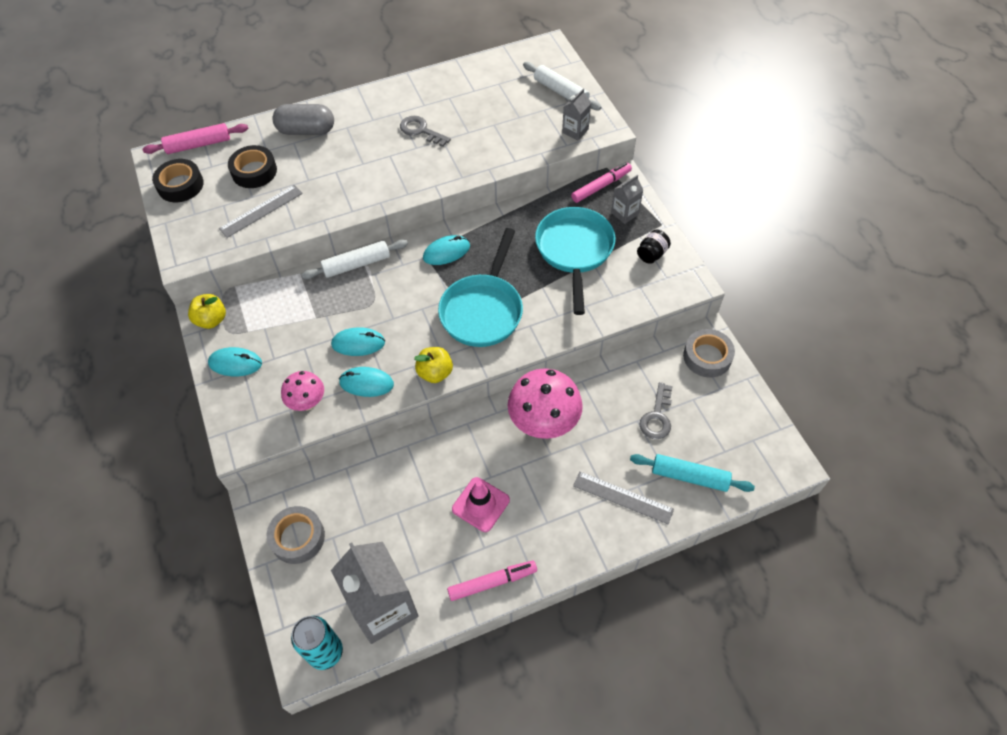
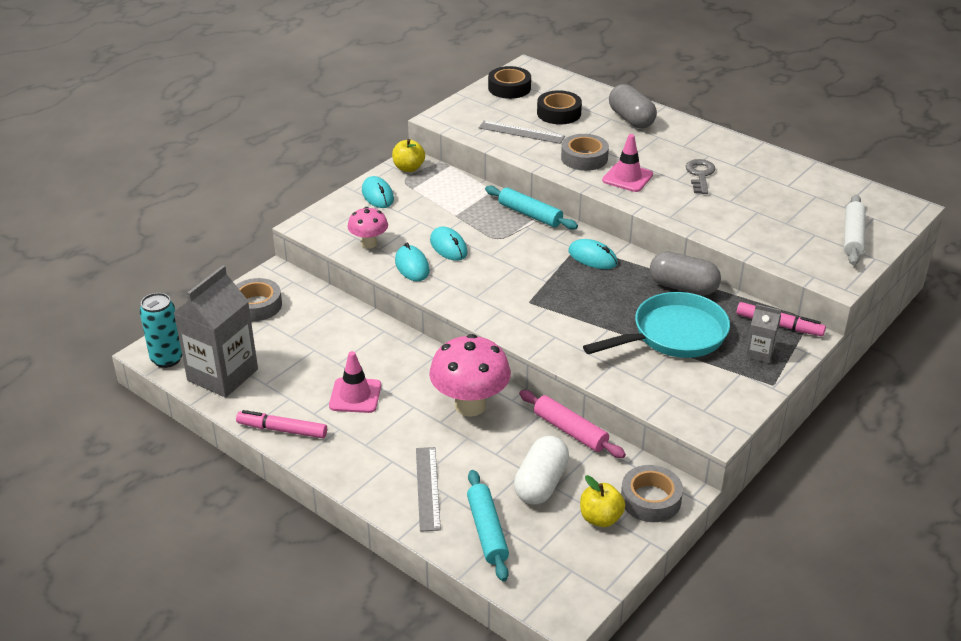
camera: 60 degrees right, 20 degrees down
pink rolling pin [142,123,248,154] -> pink rolling pin moved to [519,390,626,458]
white rolling pin [301,239,408,279] -> turquoise rolling pin [485,186,578,230]
yellow apple [414,347,453,383] -> yellow apple moved to [580,475,625,527]
turquoise pan [438,228,523,347] -> none
pink marker [447,560,537,601] -> pink marker turned 150 degrees clockwise [236,410,327,438]
grey carton [562,89,591,140] -> none
black jar [637,230,671,264] -> none
grey key [639,382,672,439] -> white capsule [514,436,569,505]
none -> grey tape [561,134,609,171]
none -> pink traffic cone [602,134,653,192]
none -> grey capsule [650,251,721,296]

